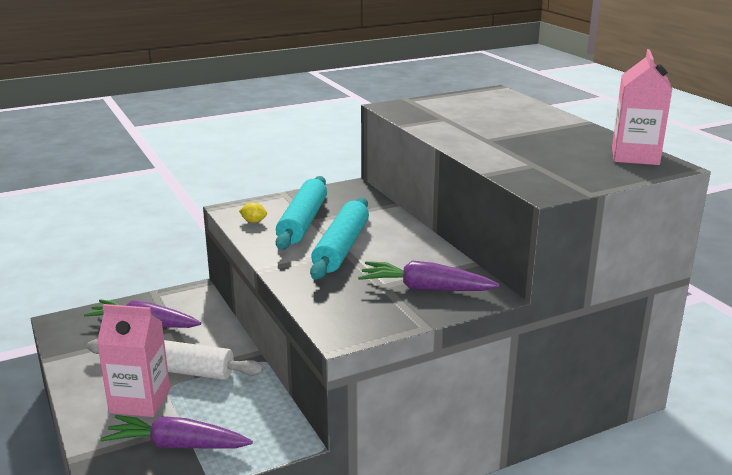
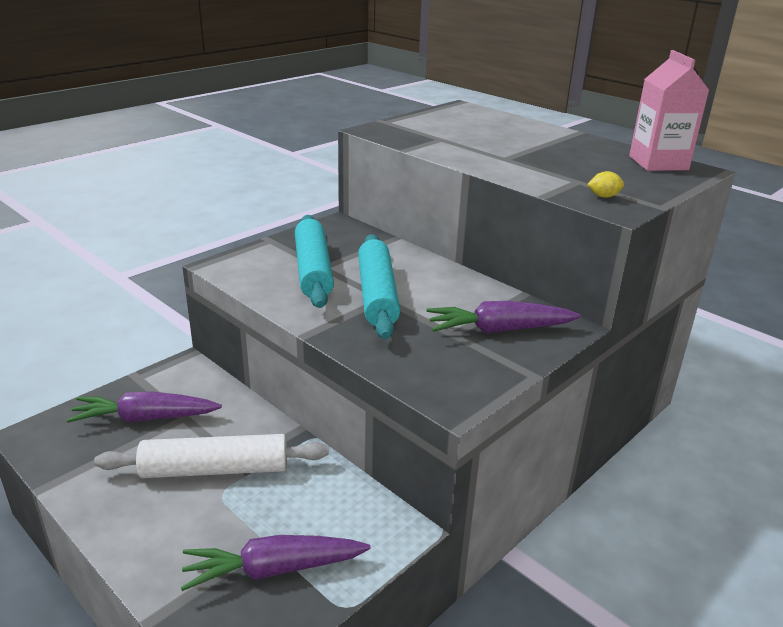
camera: 20 degrees left, 5 degrees up
pink carton [97,304,170,417] -> none
yellow lemon [239,202,267,223] -> yellow lemon moved to [587,171,624,198]

